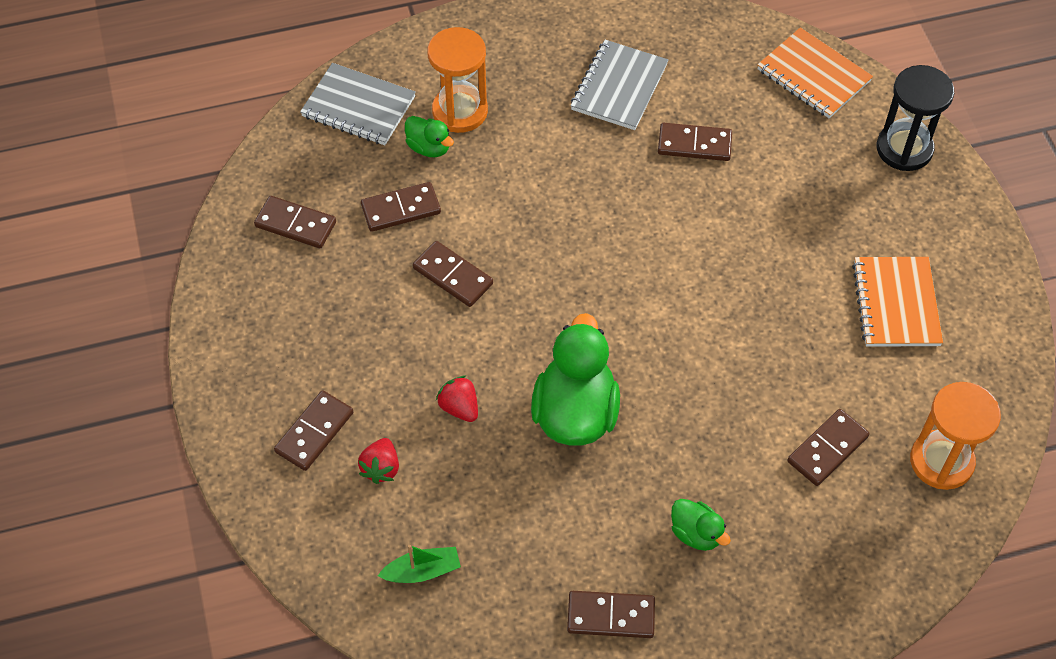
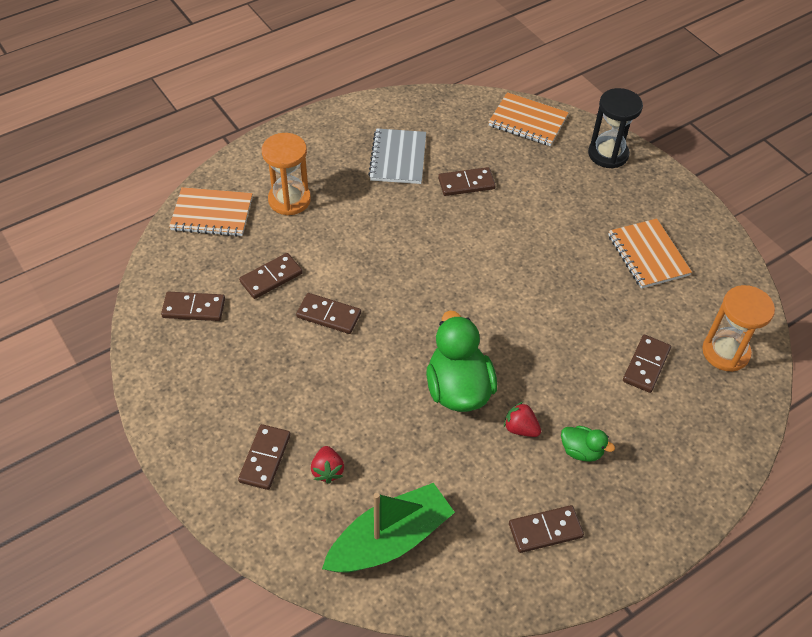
camera: 20 degrees left, 5 degrees down
grey notebook [300,63,416,145] -> orange notebook [169,187,253,237]
green boat [378,545,461,583] -> green boat [322,483,455,573], size x2.10
green duck [405,116,454,157] -> none
red strawberry [436,376,478,422] -> red strawberry moved to [504,402,541,437]

